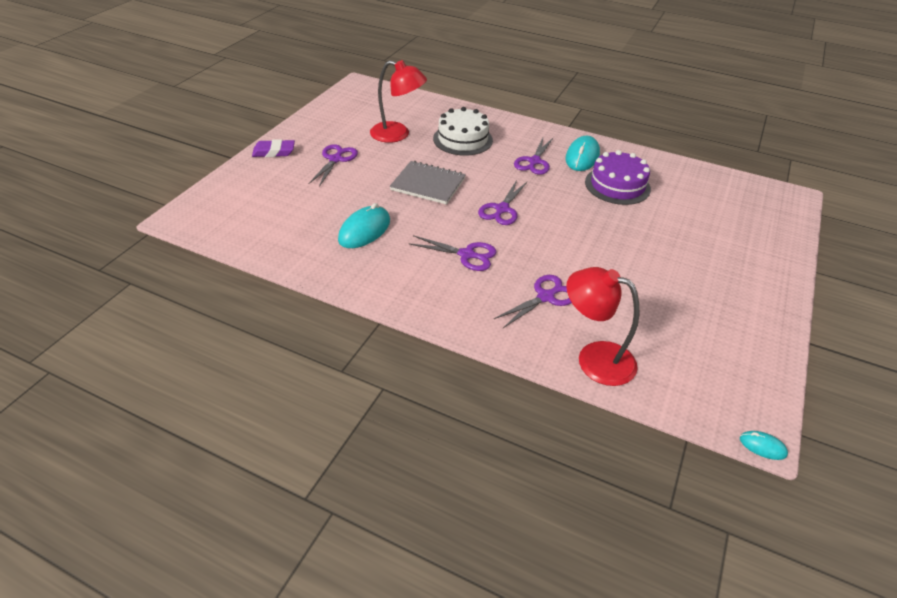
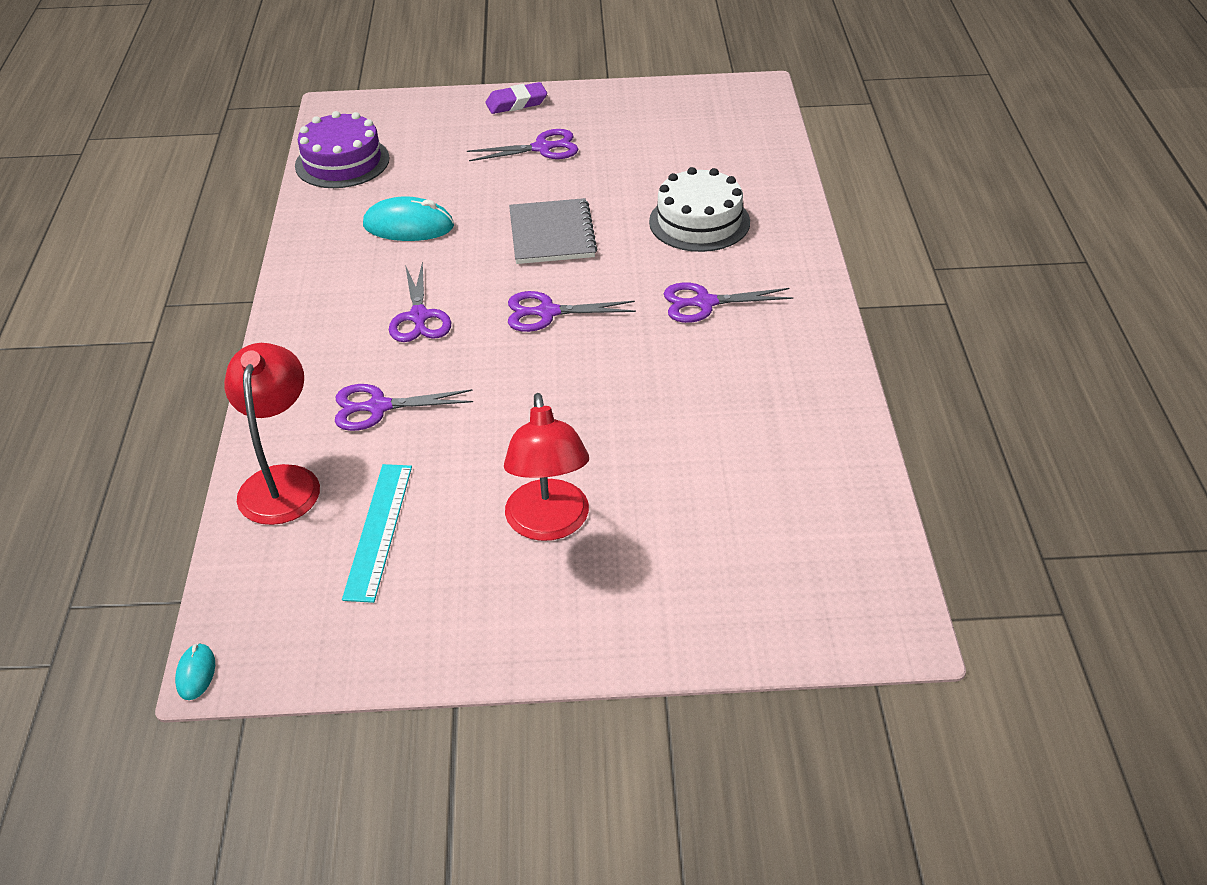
camera: 65 degrees right, 0 degrees up
purple eraser [252,139,295,157] -> purple eraser turned 75 degrees counterclockwise [486,82,547,114]
red lamp [370,60,427,143] -> red lamp moved to [504,393,589,541]
purple scissors [494,275,572,328] -> purple scissors turned 150 degrees clockwise [335,384,473,431]
turquoise mouse [565,135,600,171] -> none
purple cake [585,150,651,205] -> purple cake moved to [295,111,389,188]
none -> turquoise ruler [342,464,412,603]

